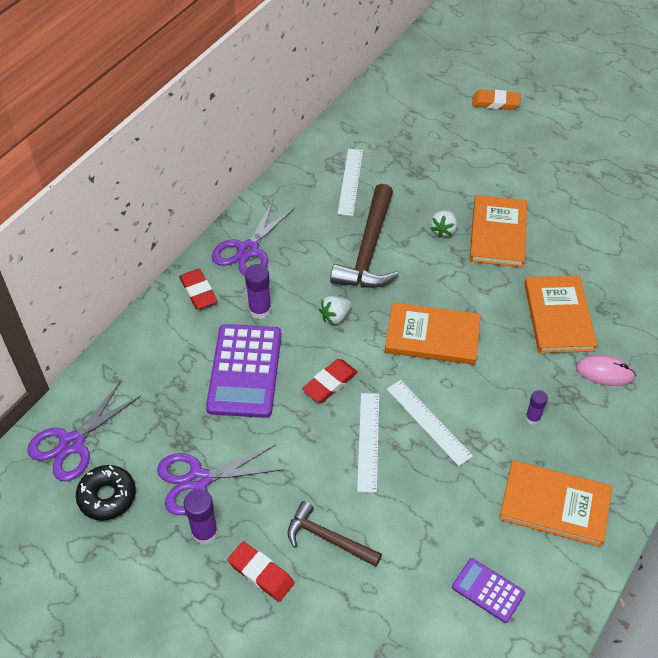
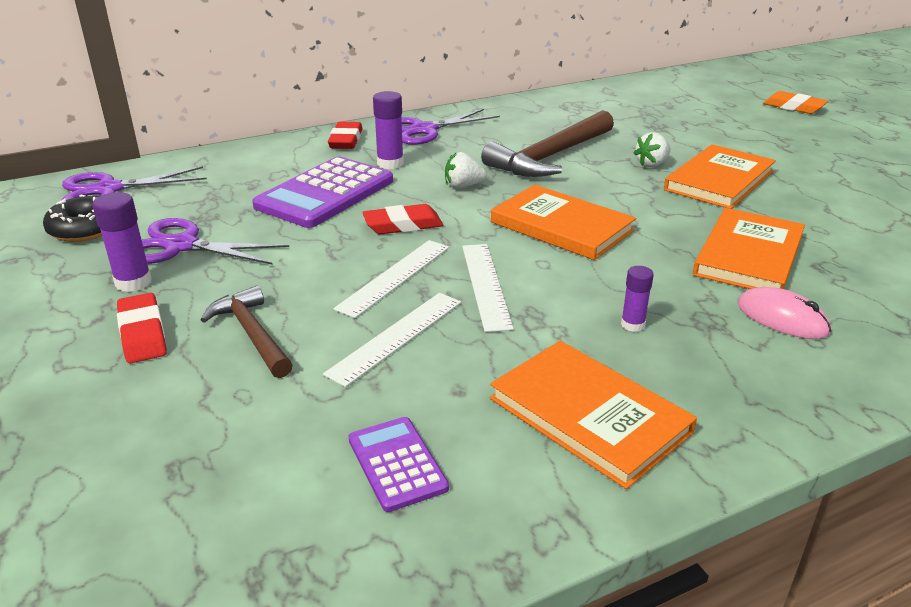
camera: 30 degrees right, 20 degrees down
white ruler [337,149,363,216] -> white ruler moved to [323,293,461,387]

